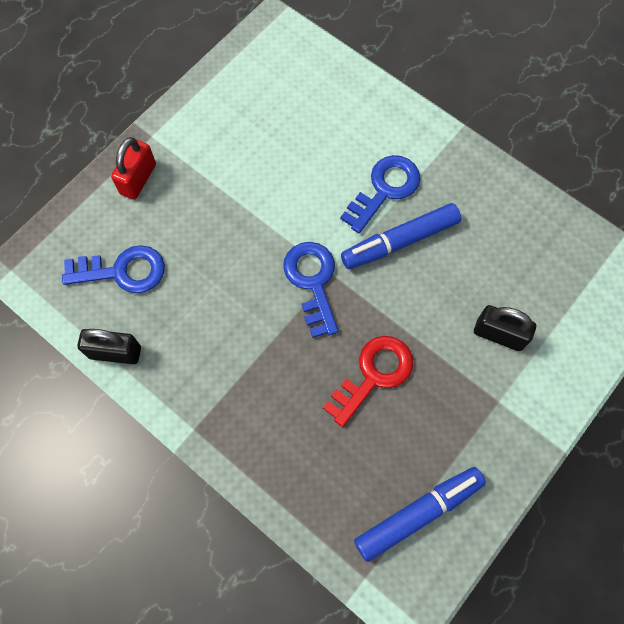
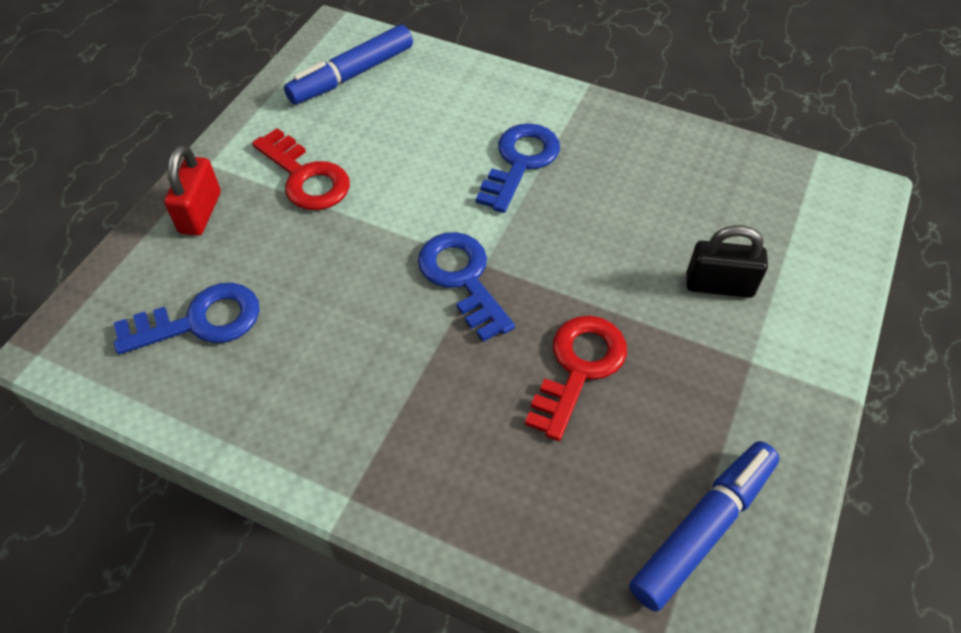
camera: 15 degrees left, 15 degrees down
black padlock [78,329,141,364] -> none
blue marker [341,203,461,269] -> blue marker moved to [284,25,413,104]
none -> red key [252,128,350,210]

